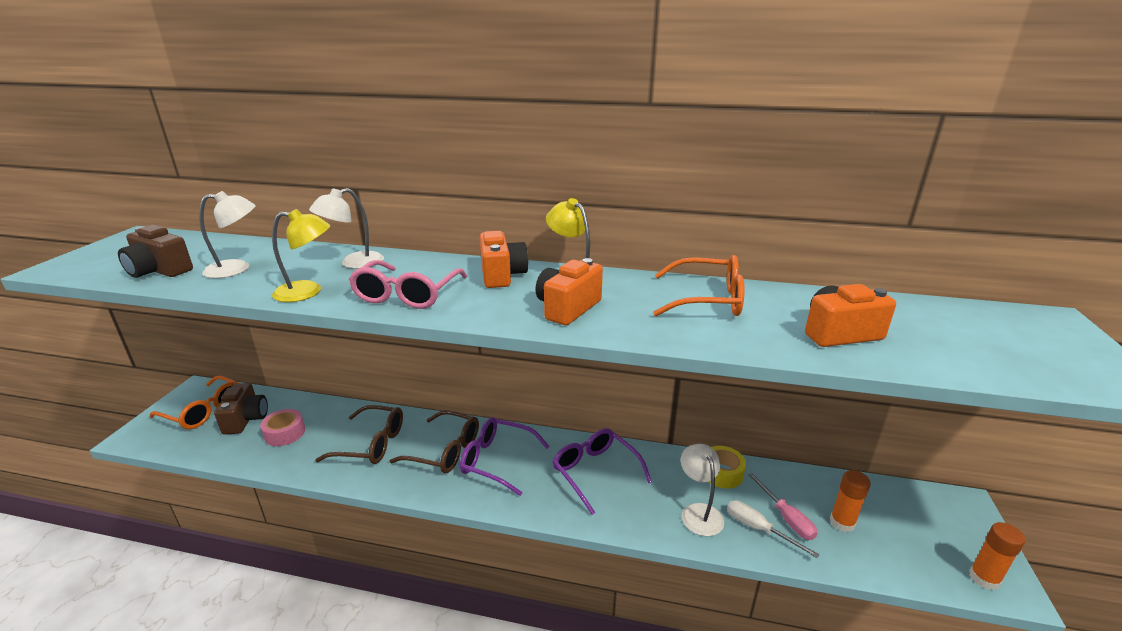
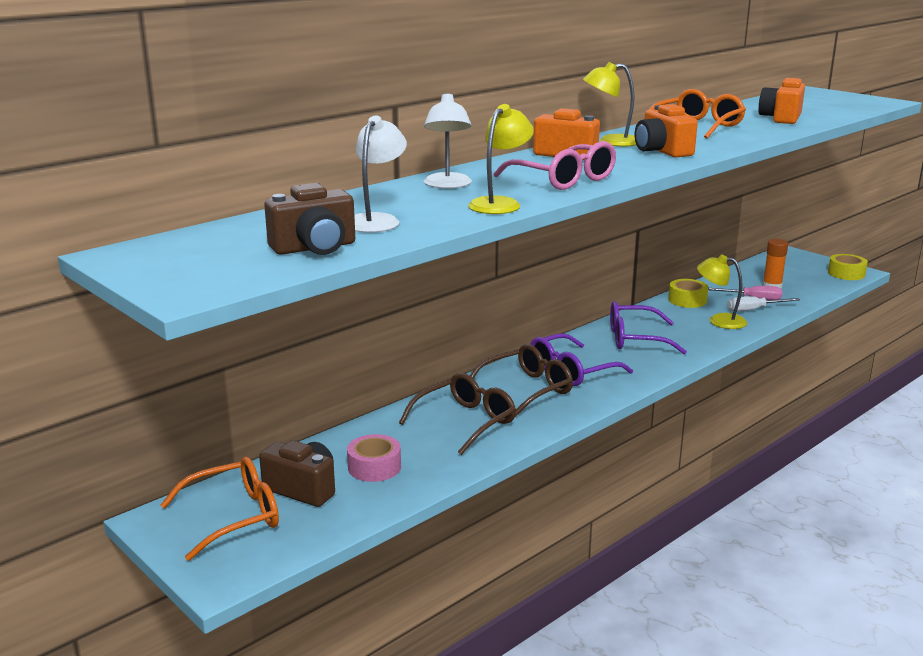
camera: 55 degrees left, 5 degrees down
white lamp [681,444,724,536] -> yellow lamp [697,254,747,329]
orange glue stick [969,522,1026,590] -> yellow tape [828,254,868,280]

